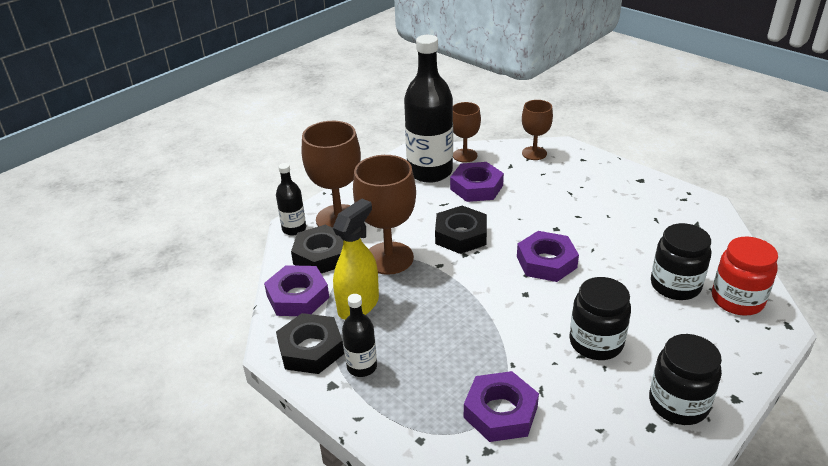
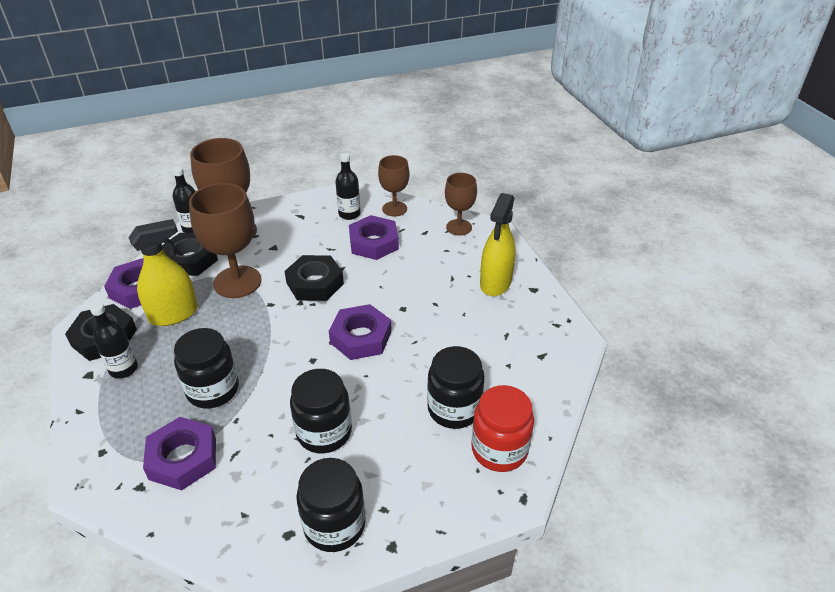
camera: 25 degrees right, 5 degrees up
black bottle [404,35,453,183] -> black bottle [335,153,360,220], size x0.49
none -> black jar [174,328,239,409]
none -> yellow spray bottle [480,193,516,296]

